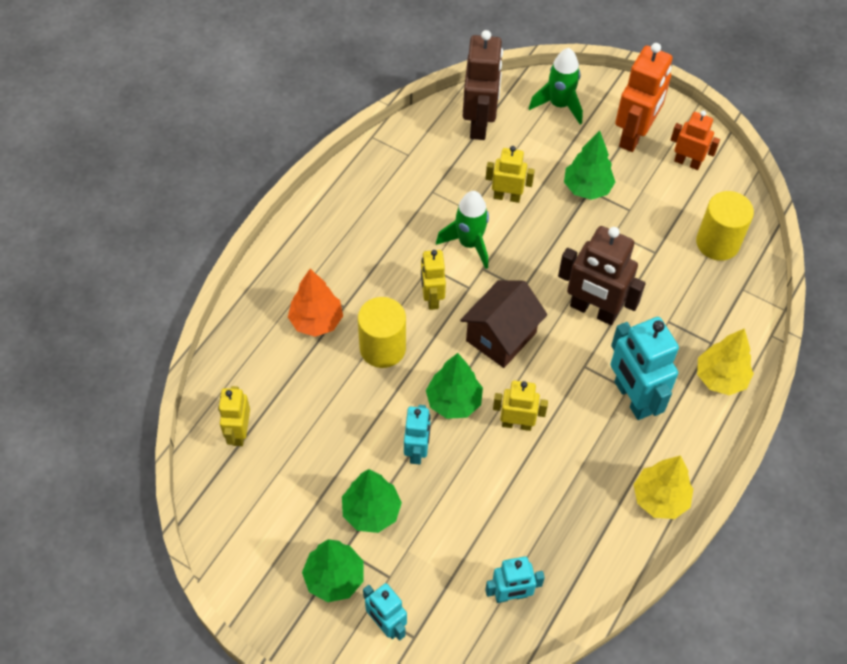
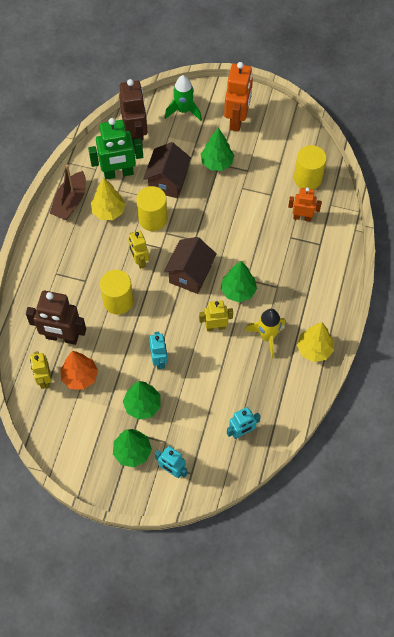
camera: 15 degrees left, 5 degrees up
orange tree [288,269,343,337] -> orange tree moved to [60,351,98,390]
green tree [426,353,483,419] -> green tree moved to [221,261,257,302]
green rocket [436,191,489,269] -> yellow cylinder [136,186,167,231]
yellow robot [486,146,535,203] -> brown house [143,142,191,198]
brown robot [558,226,645,325] -> brown robot moved to [26,291,86,345]
turquoise robot [610,317,679,420] -> none
orange robot [671,110,720,170] -> orange robot moved to [288,188,322,222]
yellow tree [697,328,754,395] -> yellow tree moved to [91,178,125,220]
none -> brown boat [49,165,86,220]
none -> green robot [88,118,143,180]
none -> yellow rocket [245,309,285,358]

